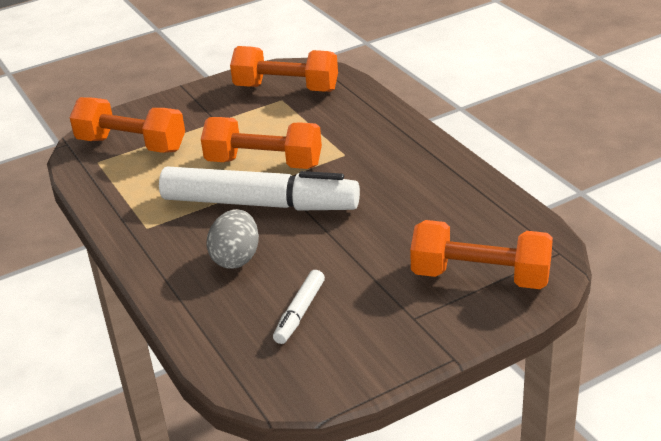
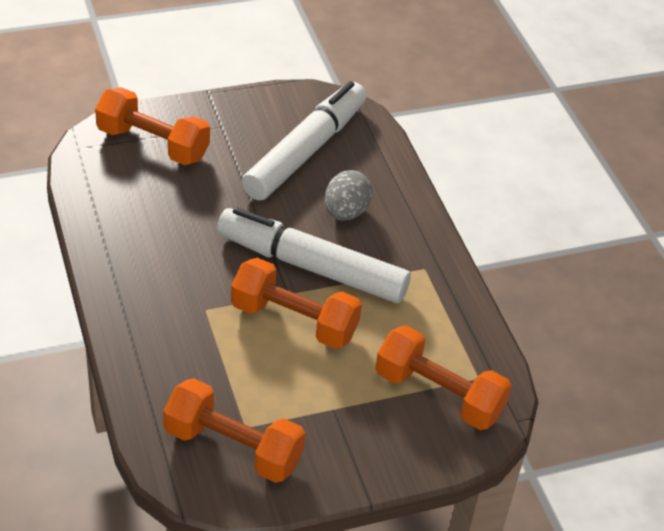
camera: 175 degrees left, 10 degrees up
white marker [273,270,325,344] -> white marker [241,81,367,201], size x2.29

